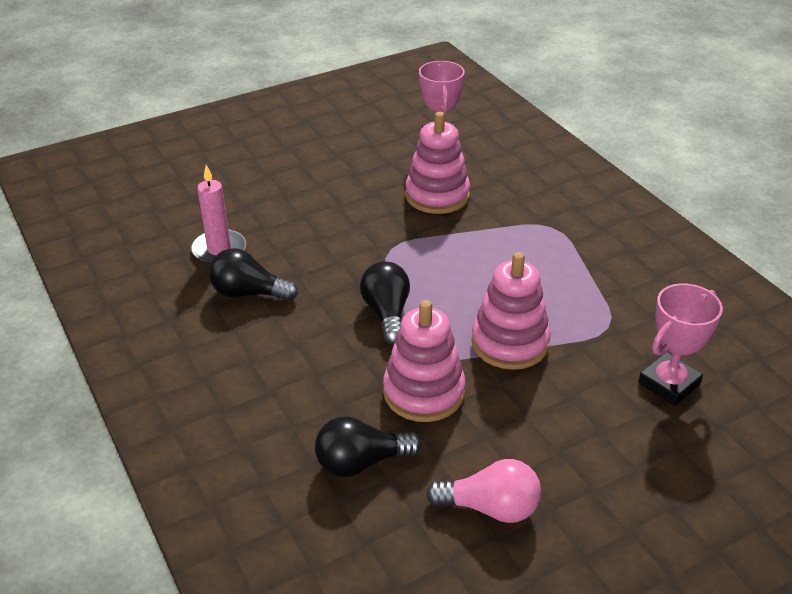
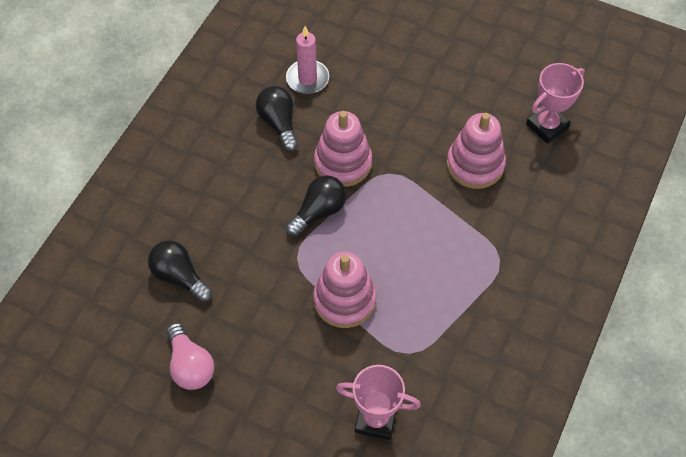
camera: 55 degrees right, 20 degrees up
pink stacking toy [383,300,466,422] -> pink stacking toy moved to [314,111,372,187]

